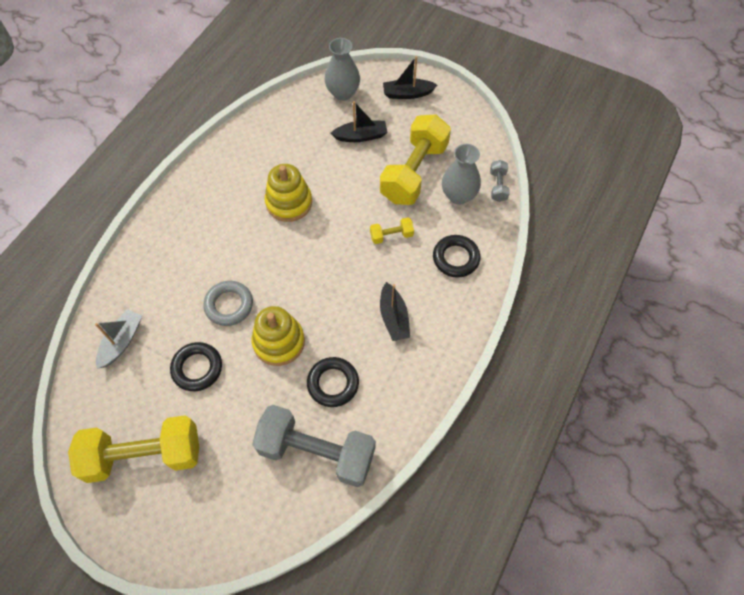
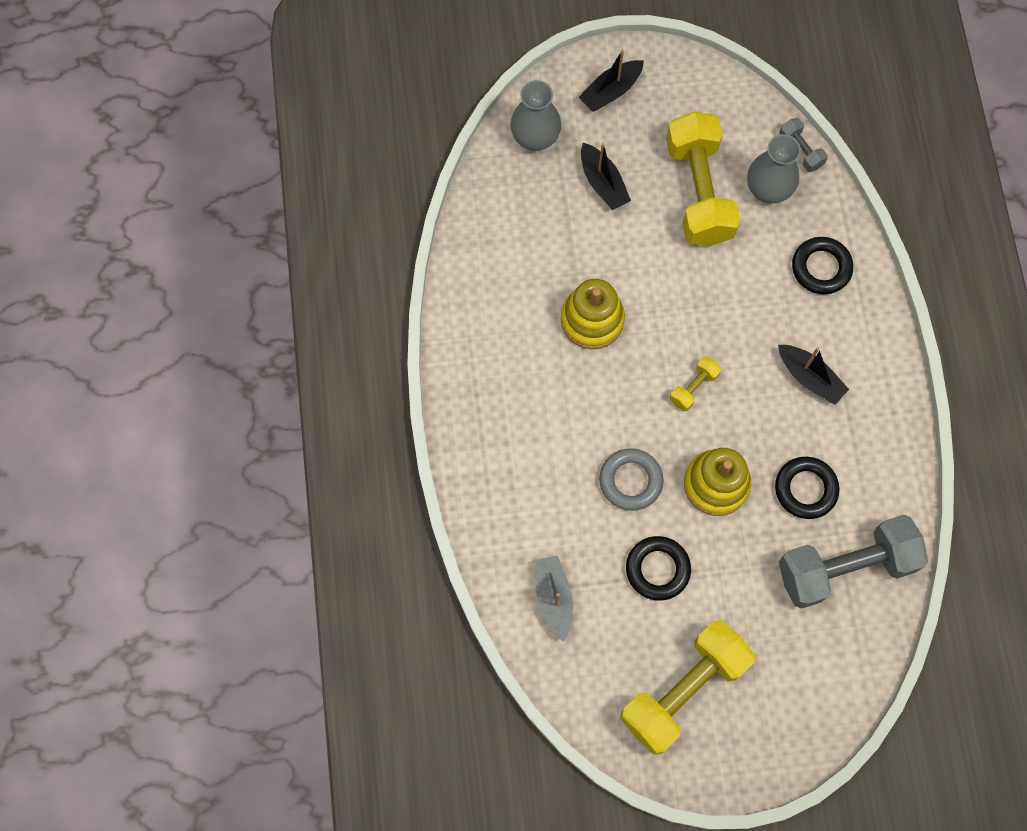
camera: 35 degrees left, 10 degrees up
black boat [331,101,388,142] -> black boat turned 105 degrees clockwise [581,143,631,210]
yellow dumbbell [370,217,414,244] -> yellow dumbbell moved to [670,356,722,411]

